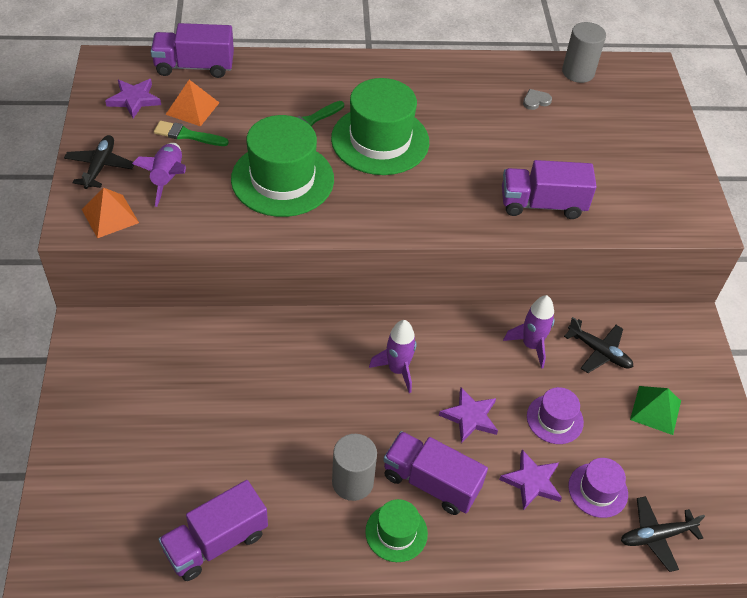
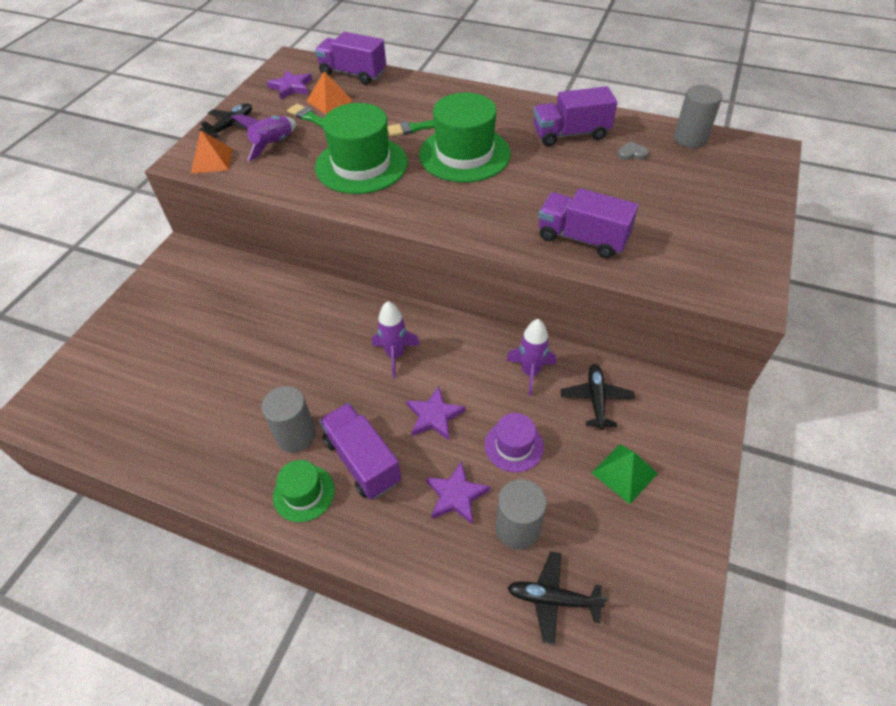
camera: 30 degrees right, 0 degrees up
purple truck [158,480,268,581] -> purple truck moved to [533,86,617,146]
black plane [564,317,633,373] -> black plane turned 150 degrees counterclockwise [561,364,635,430]
purple hat [568,458,628,518] -> grey cylinder [496,479,547,550]

